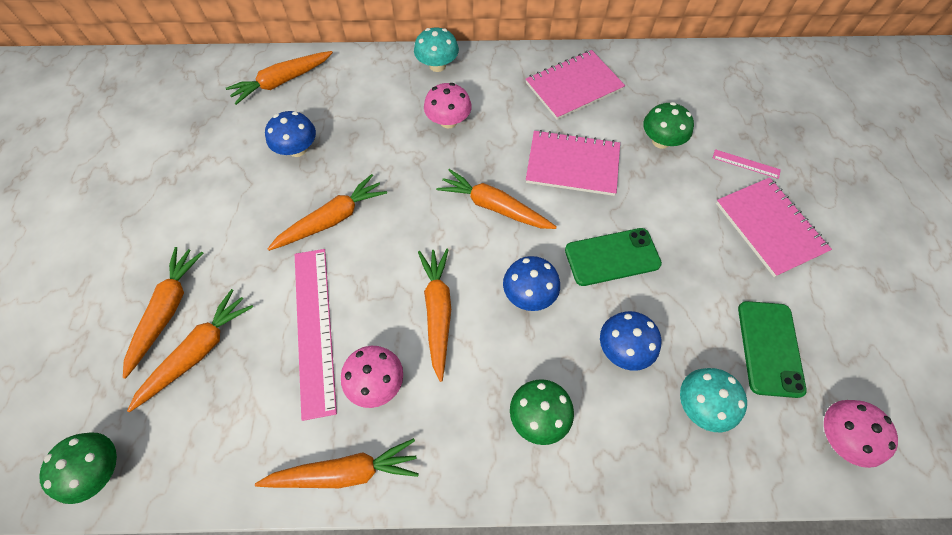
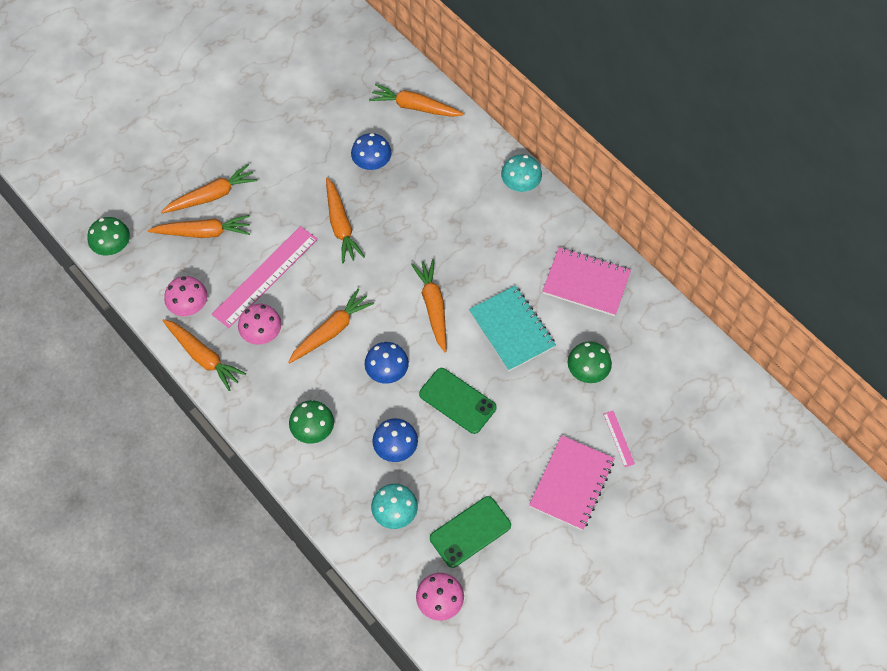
camera: 50 degrees right, 0 degrees up
orange carrot [268,174,387,251] -> orange carrot turned 60 degrees clockwise [326,177,365,263]
pink mushroom [424,83,472,128] -> pink mushroom moved to [164,276,207,316]
pink notebook [526,130,620,196] -> turquoise notebook [469,285,556,371]

